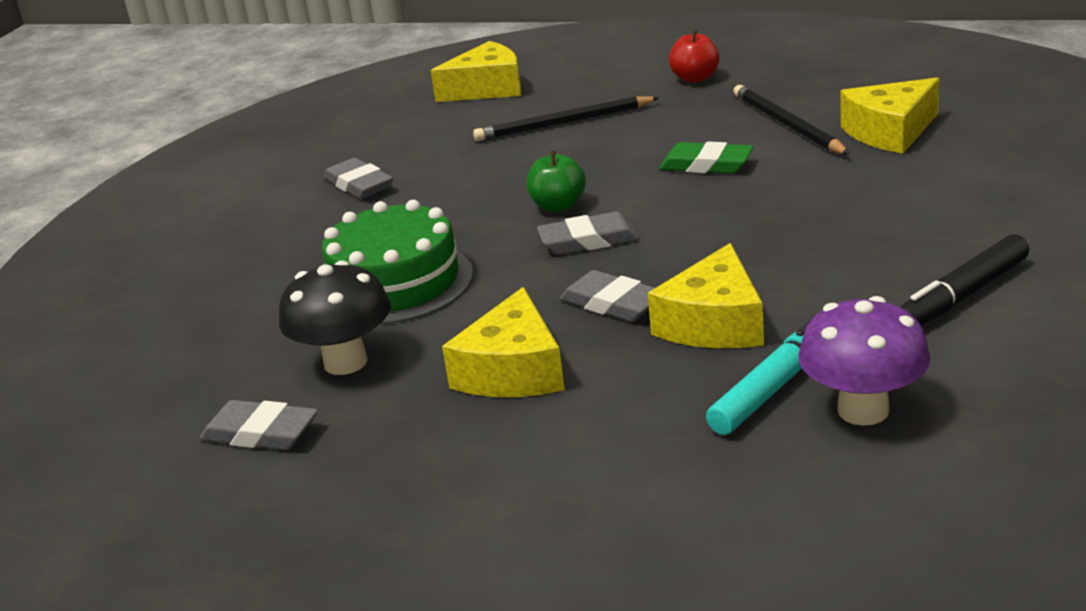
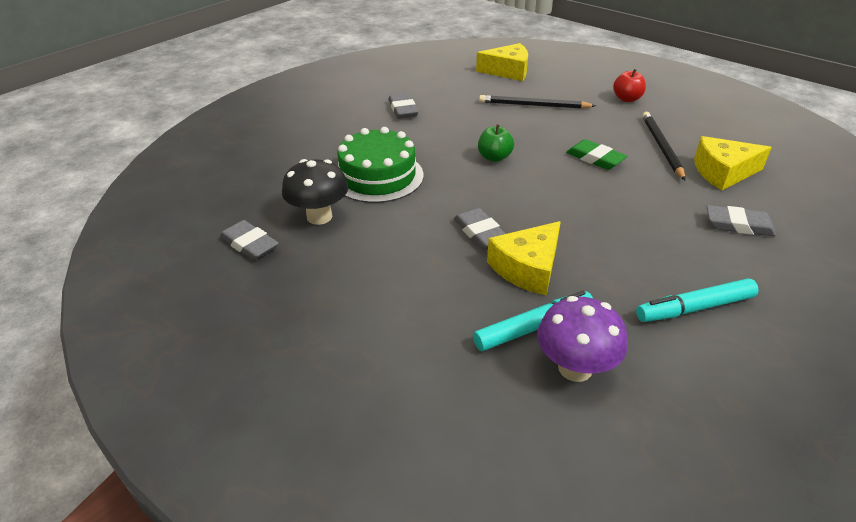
camera: 20 degrees right, 10 degrees up
yellow cheese [442,287,565,397] -> none
grey eraser [537,212,640,255] -> grey eraser moved to [706,205,776,236]
black marker [901,234,1029,325] -> turquoise marker [636,278,759,322]

